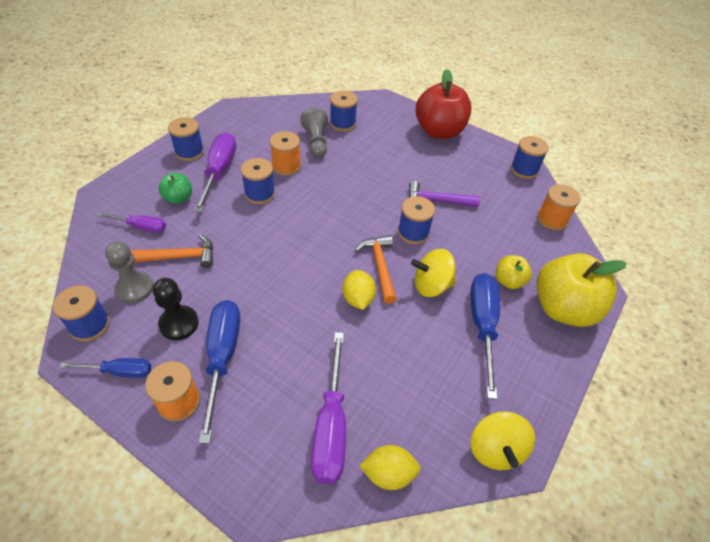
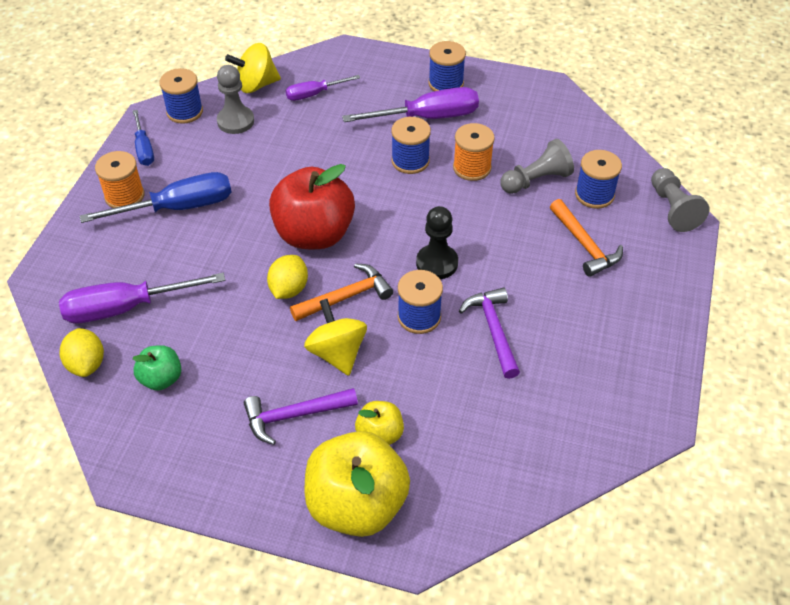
camera: 75 degrees right, 0 degrees up
purple screwdriver [97,212,166,233] -> purple screwdriver turned 75 degrees clockwise [286,75,360,101]
orange hammer [130,234,213,268] -> orange hammer moved to [550,199,623,277]
black pawn [153,278,199,340] -> black pawn moved to [416,206,458,279]
green apple [159,173,192,204] -> green apple moved to [132,345,181,391]
yellow lemon [343,270,376,310] -> yellow lemon turned 45 degrees counterclockwise [267,255,308,299]
red apple [415,69,472,139] -> red apple moved to [269,164,355,249]
blue screwdriver [470,273,500,400] -> purple hammer [244,388,358,445]
yellow spinning top [471,411,535,470] -> yellow spinning top moved to [225,43,281,93]
blue spool [511,136,549,179] -> none
orange spool [537,184,580,230] -> none
none -> grey pawn [651,168,709,232]

